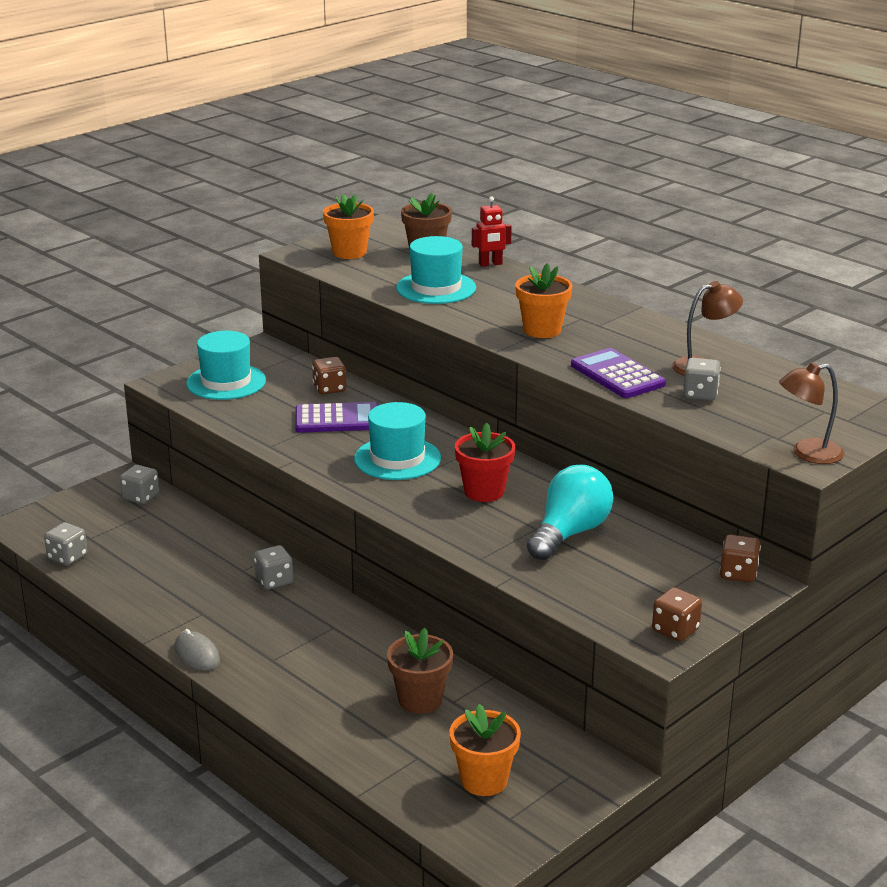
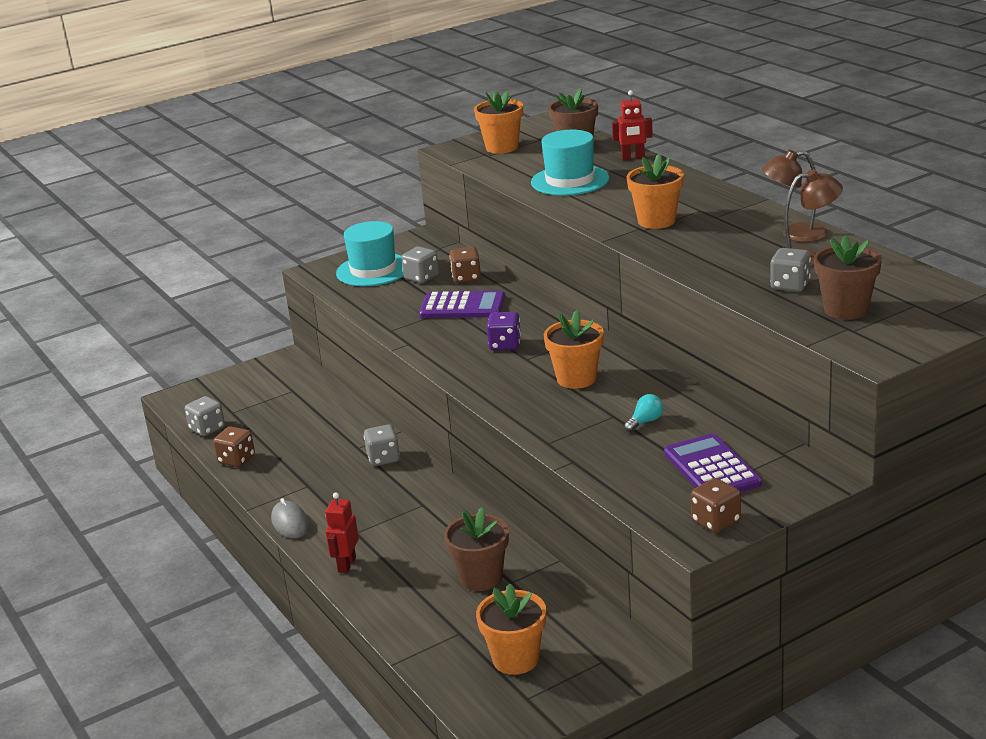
camera: 15 degrees right, 0 degrees up
grey dice [120,464,159,504] -> grey dice moved to [401,246,439,283]
turquoise hat [354,402,441,480] -> purple dice [487,312,521,350]
red flower pot [455,423,515,502] -> orange flower pot [544,310,604,389]
turquoise light bulb [527,465,613,561] -> turquoise light bulb [624,394,663,432], size x0.41
purple calculator [571,348,666,398] -> purple calculator moved to [664,433,762,492]
brown dice [720,534,761,583] -> brown dice moved to [213,426,255,467]
brown lamp [779,363,844,464] -> brown lamp moved to [762,150,828,242]
none -> red robot [325,492,359,573]
none -> brown flower pot [814,235,882,320]

